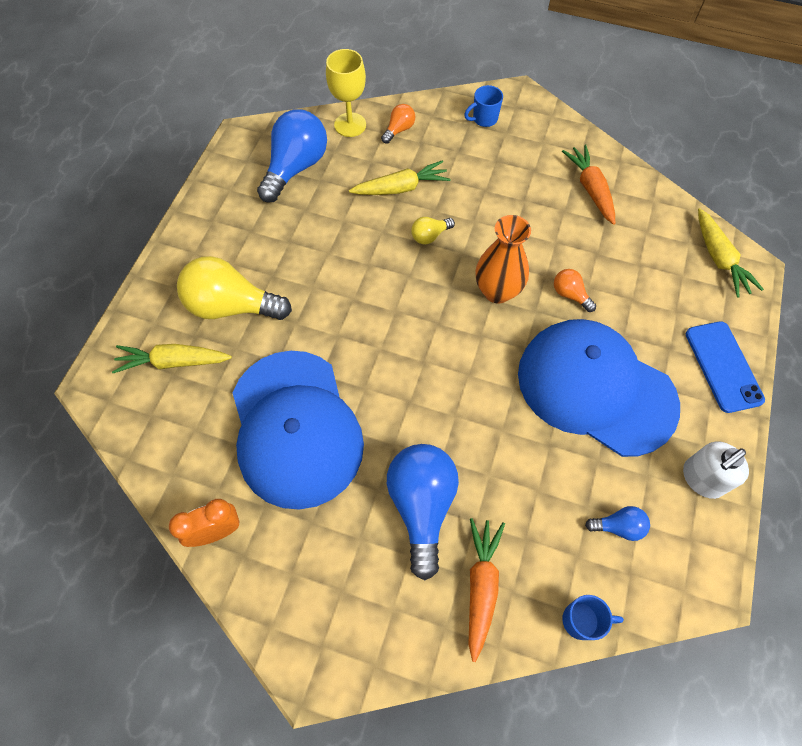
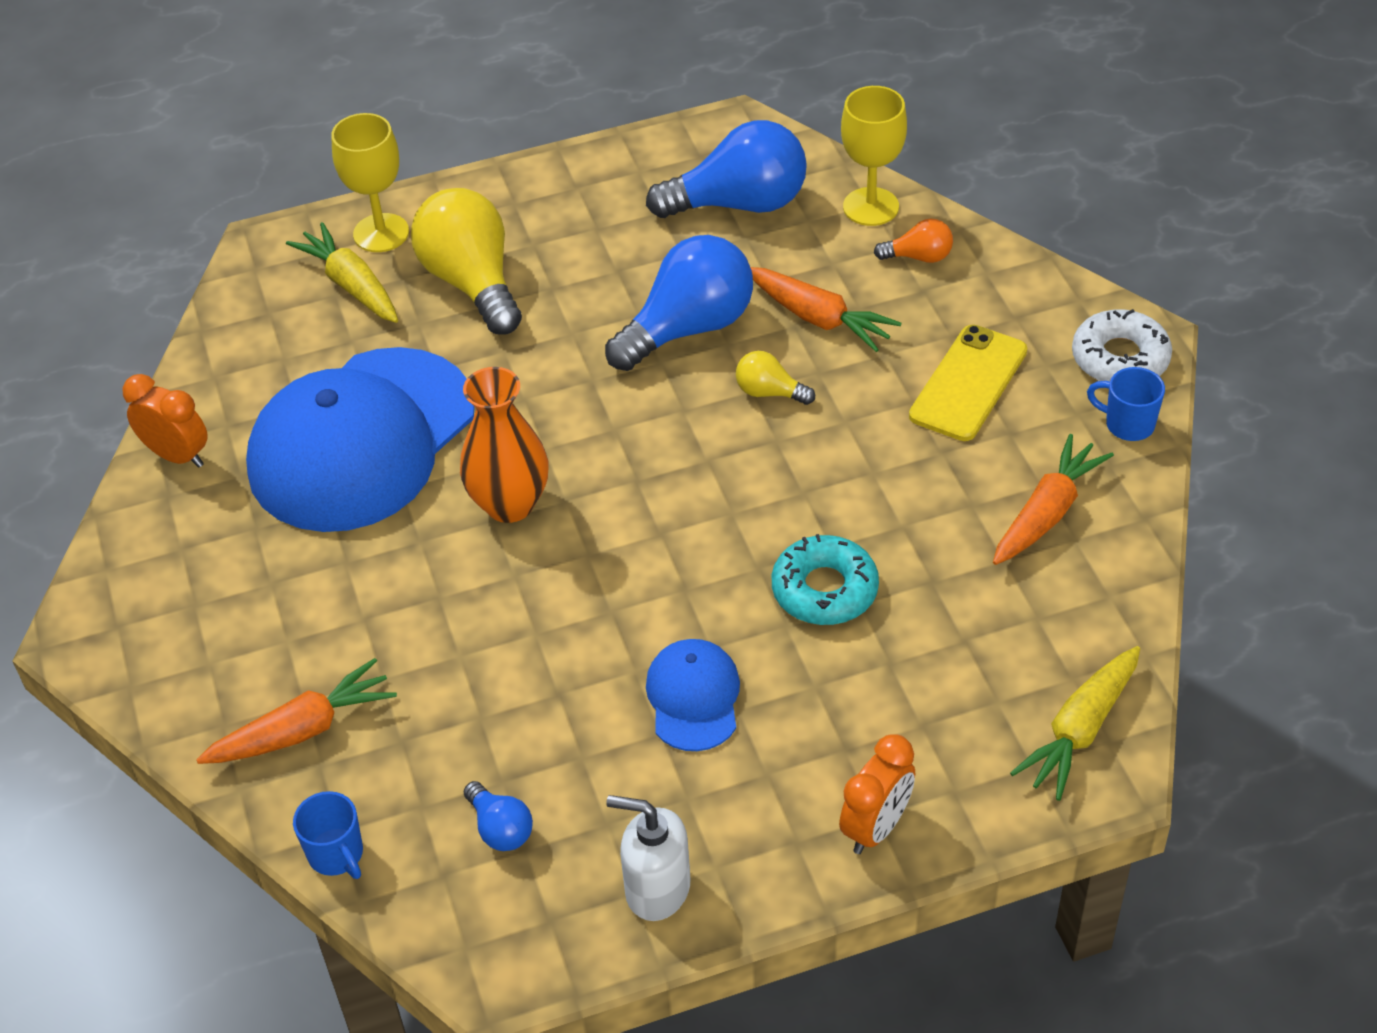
camera: 55 degrees right, 15 degrees down
yellow carrot [349,160,451,195] -> orange carrot [750,267,902,352]
blue light bulb [387,444,459,580] -> blue light bulb moved to [605,235,753,371]
blue mug [464,85,503,127] -> blue mug moved to [1087,367,1165,441]
orange vase [475,215,531,304] -> orange vase moved to [460,367,549,523]
blue cap [518,319,680,457] -> blue cap [646,639,740,751], size x0.46
orange light bulb [554,269,596,312] -> turquoise donut [772,534,879,625]
blue phone [686,321,765,413] -> orange clock [839,734,915,854]
none -> yellow goblet [331,113,409,252]
none -> yellow phone [909,325,1027,441]
none -> white donut [1072,309,1172,381]

